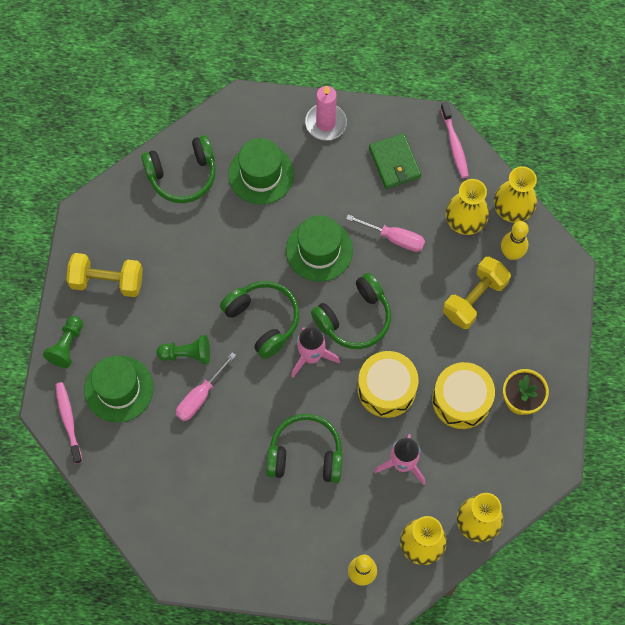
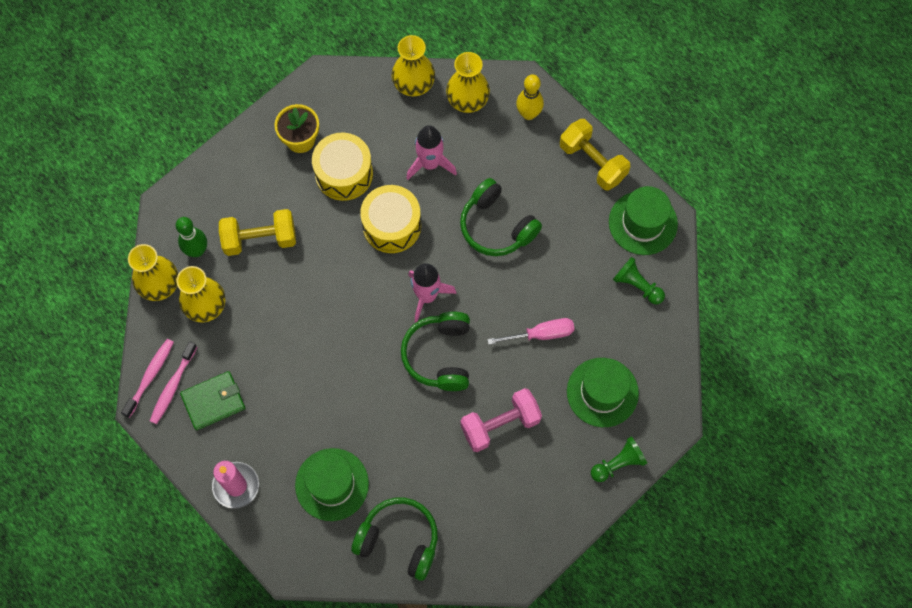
camera: 140 degrees left, 0 degrees up
pink toothbrush [55,382,83,464] -> pink toothbrush moved to [150,341,197,424]
yellow dumbbell [66,253,143,297] -> yellow dumbbell moved to [560,119,630,190]
green pawn [156,335,210,364] -> green pawn moved to [613,257,665,304]
green hat [286,215,353,282] -> green hat moved to [609,186,678,255]
green headphones [311,273,391,349] -> none
pink screwdriver [346,215,425,252] -> none
green wallet [369,133,421,189] -> green wallet turned 45 degrees clockwise [180,371,245,430]
yellow bowling pin [501,221,529,260] -> green bowling pin [176,217,207,257]
none -> pink dumbbell [460,388,542,452]

